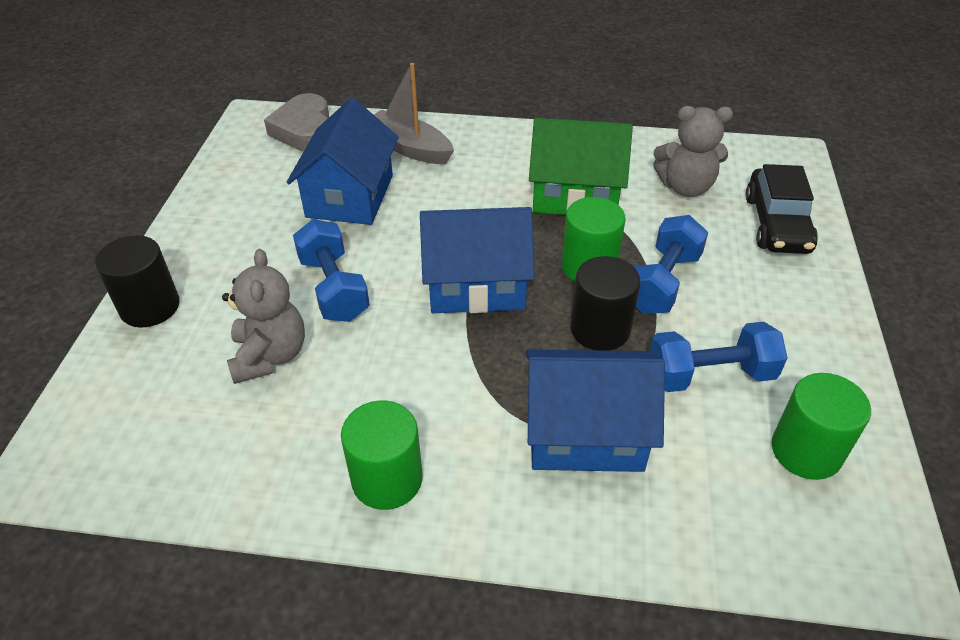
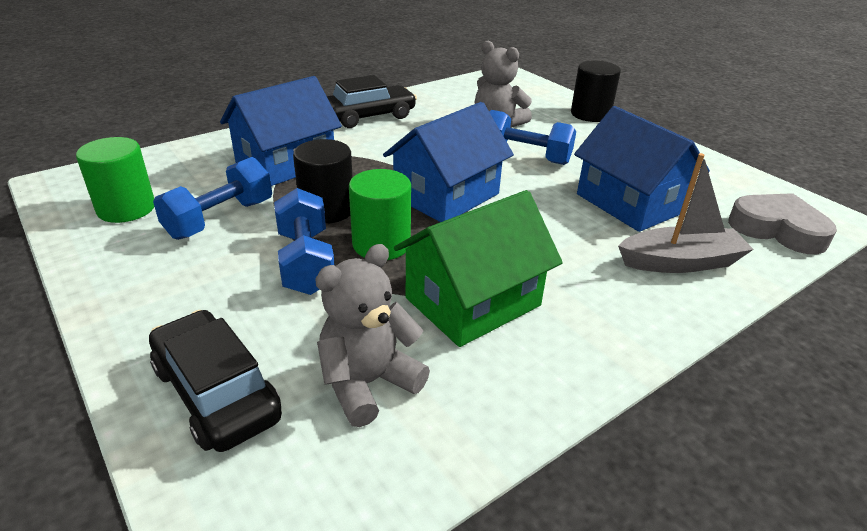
camera: 135 degrees right, 10 degrees down
green cylinder [341,400,423,510] -> black car [327,75,417,128]

